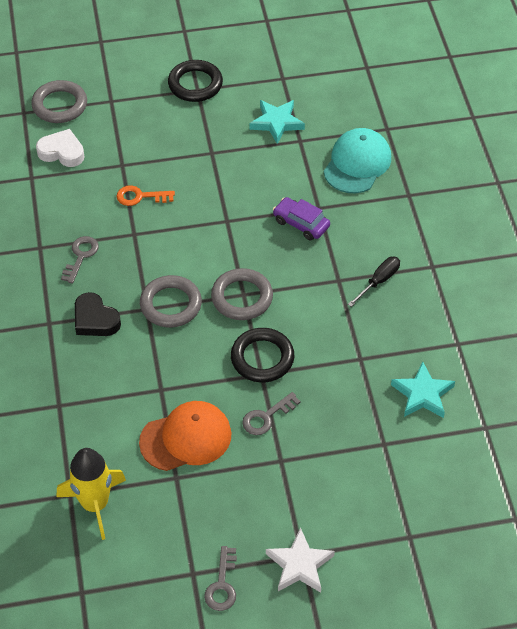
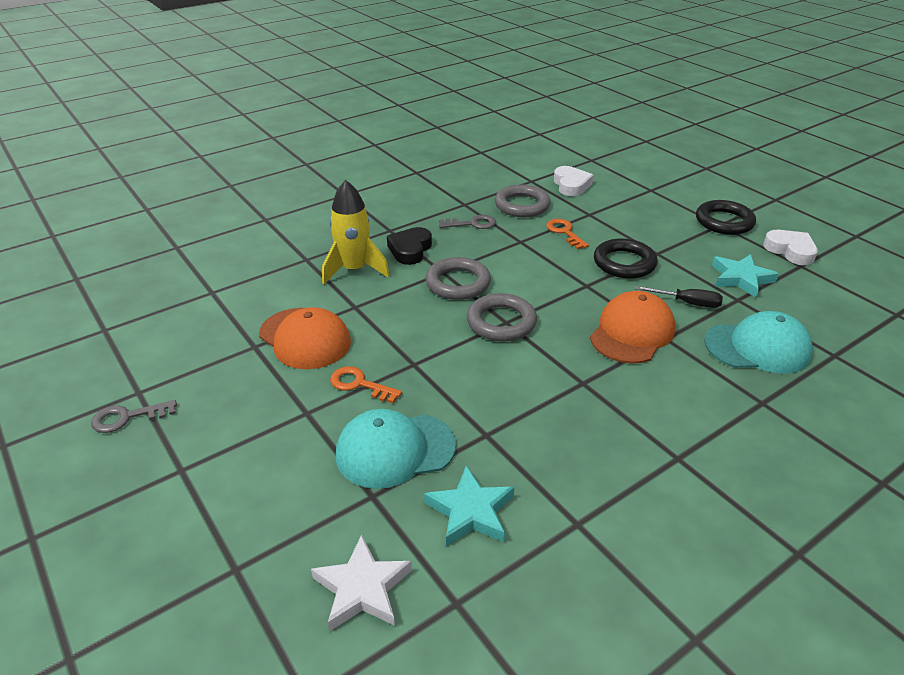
camera: 65 degrees right, 15 degrees down
grey ring [31,80,87,123] -> grey ring moved to [495,184,550,217]
yellow rocket [57,448,126,540] -> yellow rocket moved to [322,180,390,284]
black ring [231,328,294,383] -> black ring moved to [594,238,658,279]
grey key [242,392,301,435] -> orange key [330,366,402,403]
white star [266,528,335,593] -> white star moved to [311,535,412,631]
purple car [273,197,330,240] -> orange cap [590,291,675,364]
black screwdriver [348,257,400,307] -> black screwdriver moved to [635,286,723,308]
none -> turquoise cap [336,409,456,489]
none -> white heart [763,230,818,265]

